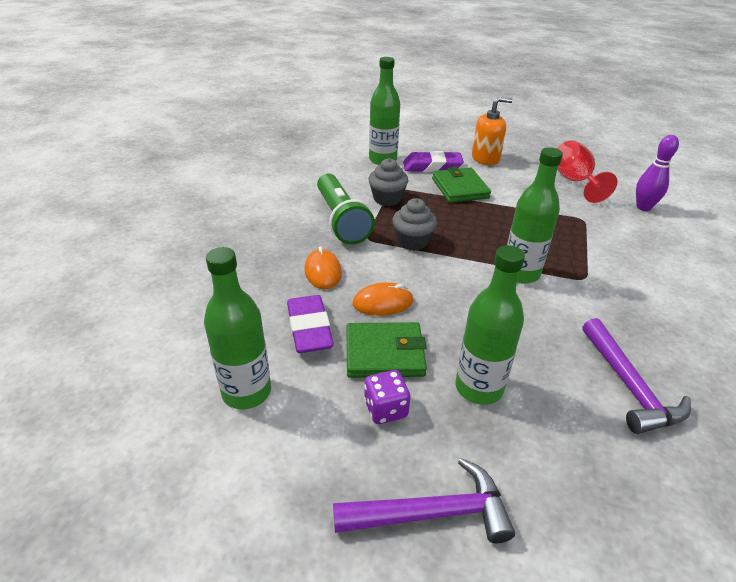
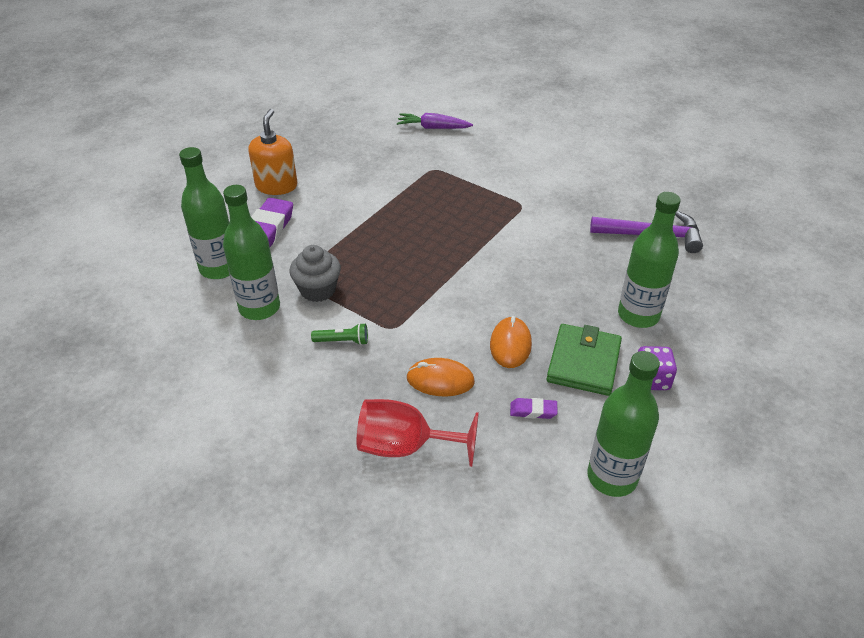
camera: 70 degrees left, 5 degrees up
purple eraser [287,295,334,353] -> purple eraser [510,398,558,419], size x0.49
green flashlight [317,174,375,244] -> green flashlight [311,323,368,345], size x0.41
purple hammer [333,458,515,543] -> none
grey cupcake [392,198,437,251] -> none
green wallet [432,167,491,203] -> none
green bottle [507,147,563,284] -> green bottle moved to [223,185,280,320]
red goblet [557,140,617,203] -> red goblet moved to [357,399,479,467]
purple bowling pin [636,135,679,211] -> purple carrot [397,113,473,129]

